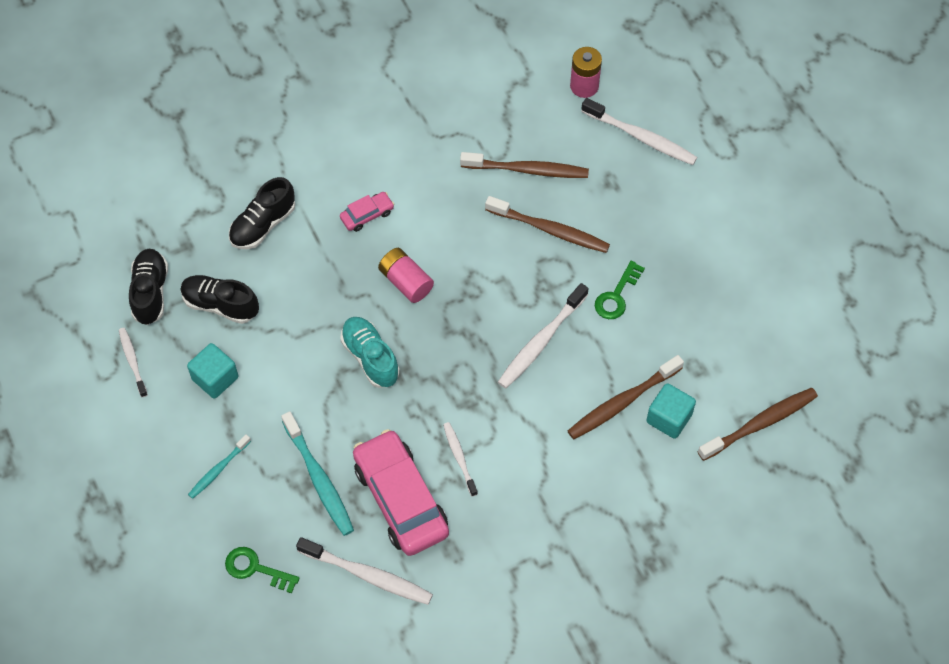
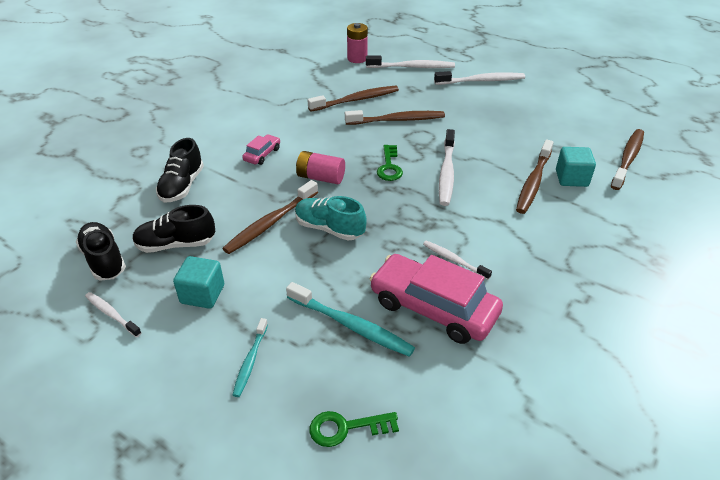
camera: 30 degrees left, 20 degrees down
white toothbrush [296,537,433,605] -> white toothbrush moved to [434,71,525,85]
green key [595,261,645,319] -> green key moved to [377,145,403,181]
none -> brown toothbrush [222,180,318,254]

